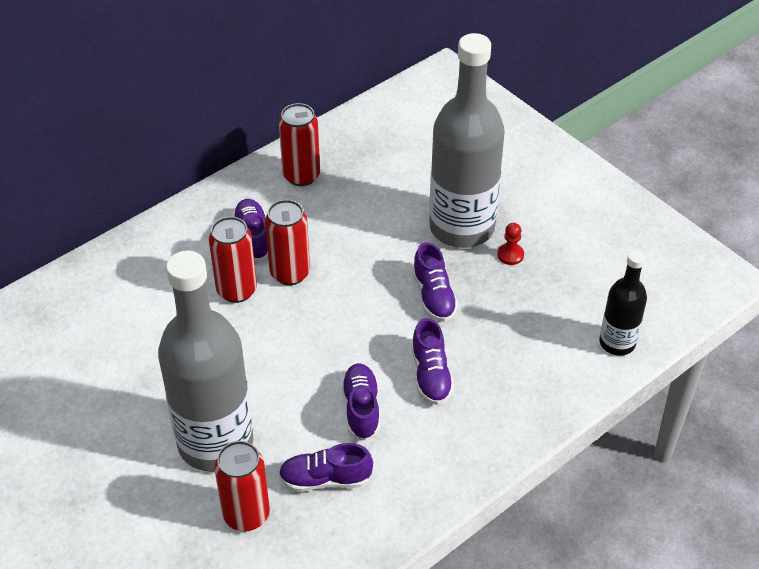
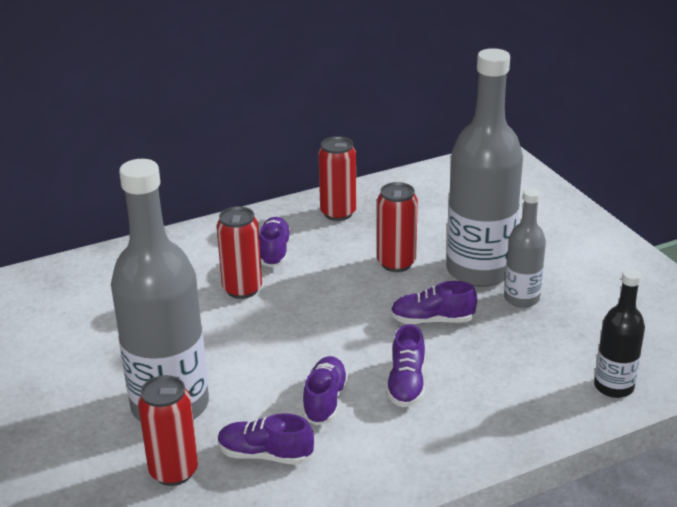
camera: 15 degrees right, 15 degrees down
red can [265,200,310,285] -> red can moved to [377,182,418,272]
purple shoe [412,242,458,322] -> purple shoe turned 90 degrees clockwise [390,281,477,324]
red pawn [497,223,524,265] -> grey bottle [504,188,546,308]

